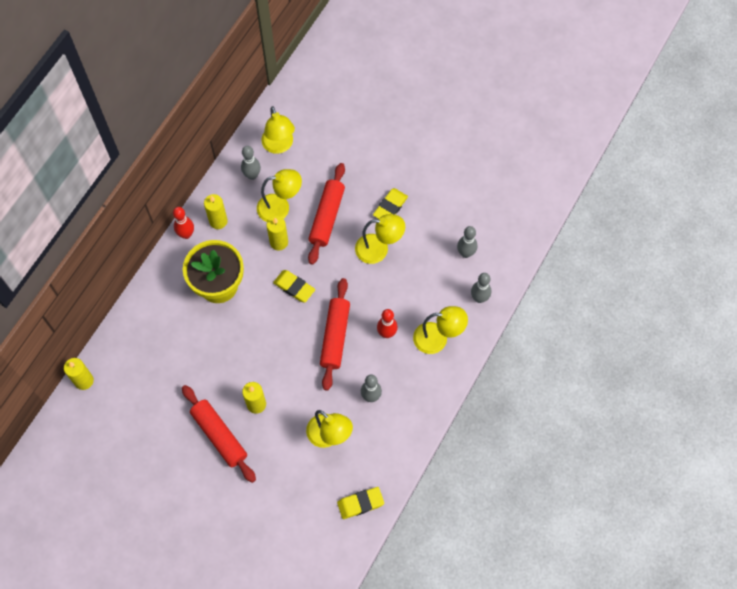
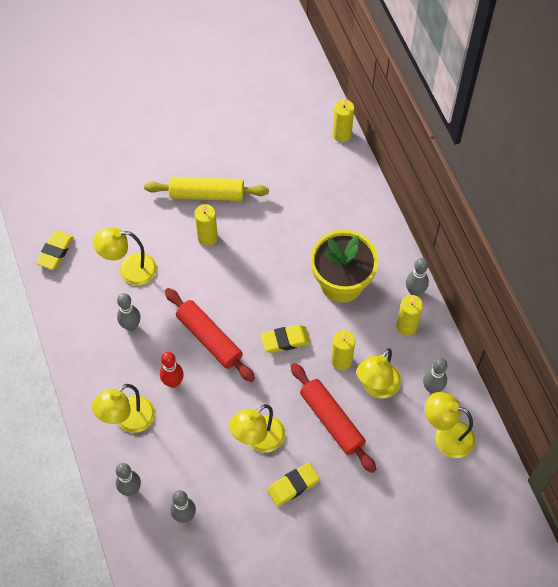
camera: 130 degrees right, 5 degrees down
red bowling pin [173,207,194,239] -> grey bowling pin [406,258,429,296]
red rolling pin [182,385,256,483] -> yellow rolling pin [144,177,269,201]
yellow eraser [373,188,408,219] -> yellow eraser turned 75 degrees clockwise [267,463,320,507]

